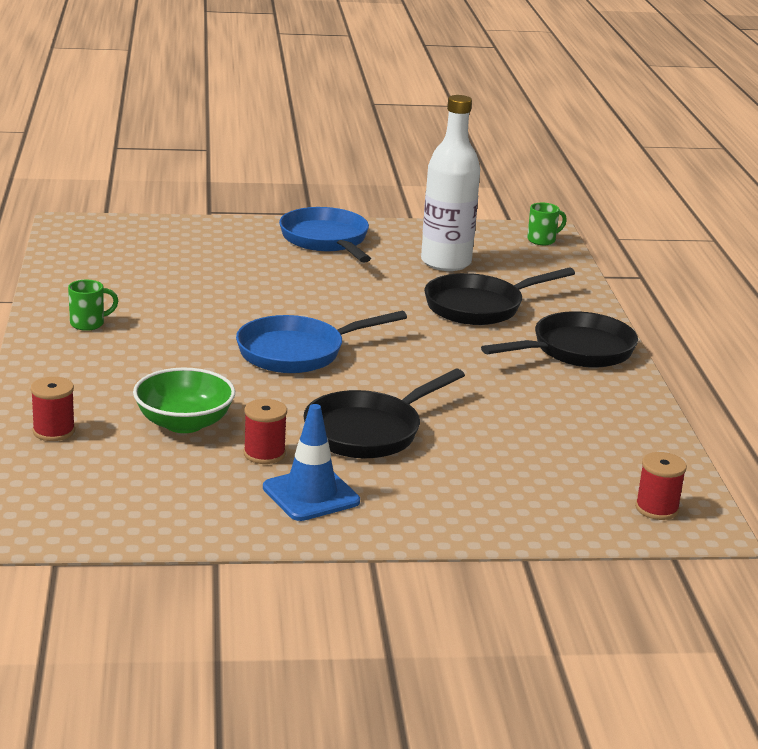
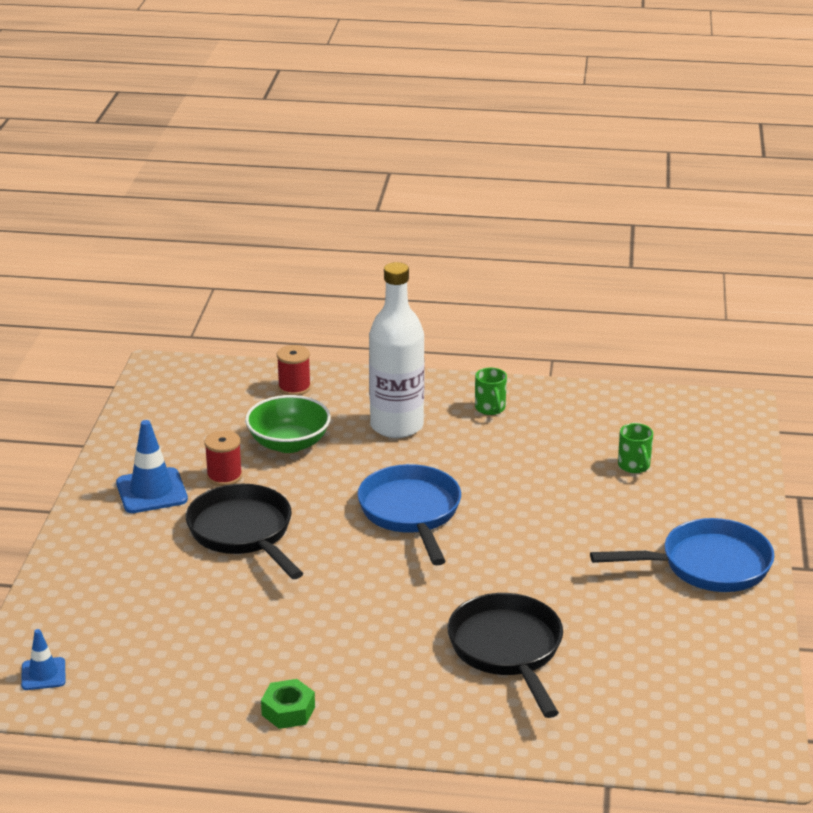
camera: 105 degrees right, 5 degrees up
white bottle [421,95,480,271] -> white bottle moved to [369,262,425,438]
black pan [481,311,638,368] -> none
green mug [527,203,567,245] -> green mug moved to [618,423,653,473]
red spool [635,452,687,520] -> blue traffic cone [21,629,65,690]
none -> green nut [261,679,315,729]

